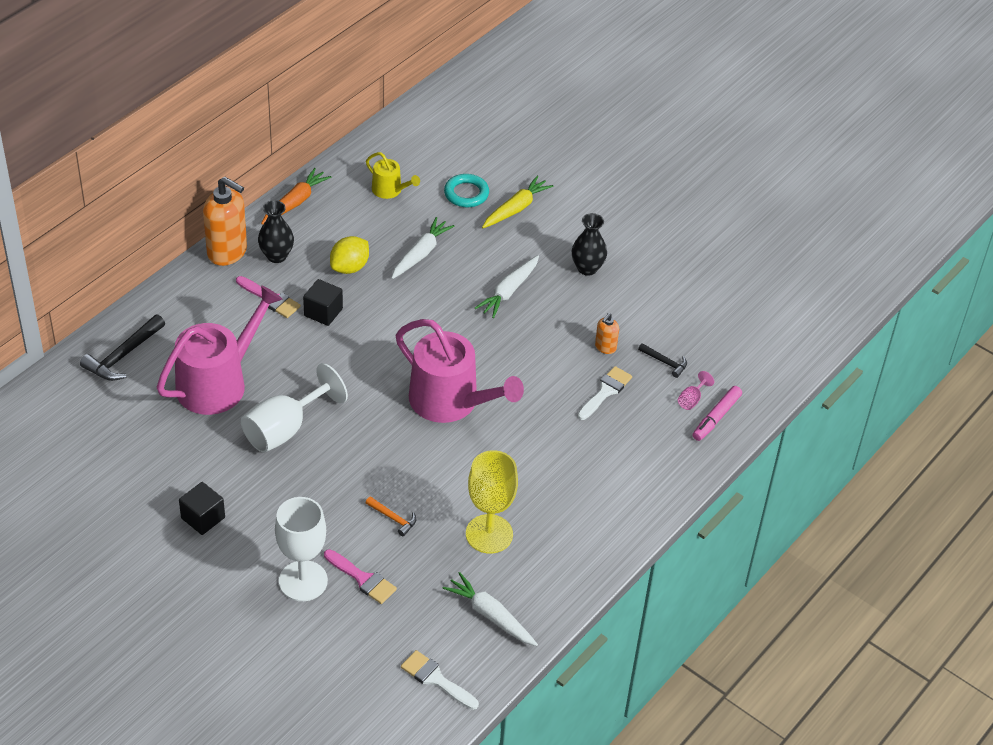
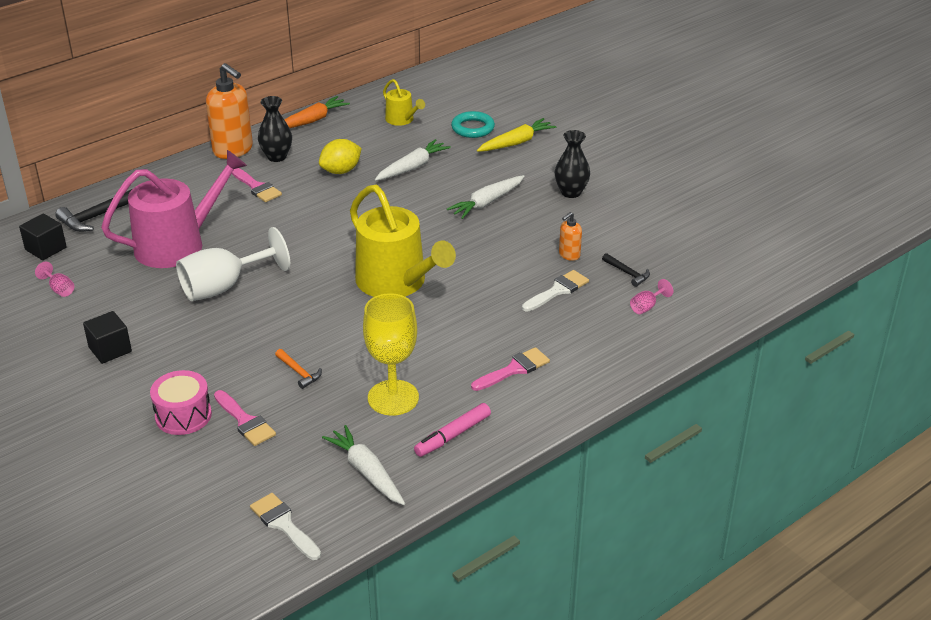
camera: 15 degrees right, 10 degrees down
white goblet [275,497,328,601] -> pink drum [150,370,212,435]
black cube [303,279,343,326] -> black cube moved to [19,214,67,260]
pink watering can [396,319,524,423] -> yellow watering can [350,185,456,297]
pink marker [693,386,742,441] -> pink marker moved to [414,403,491,457]
none -> pink goblet [35,262,74,297]
none -> pink brush [471,347,550,391]

